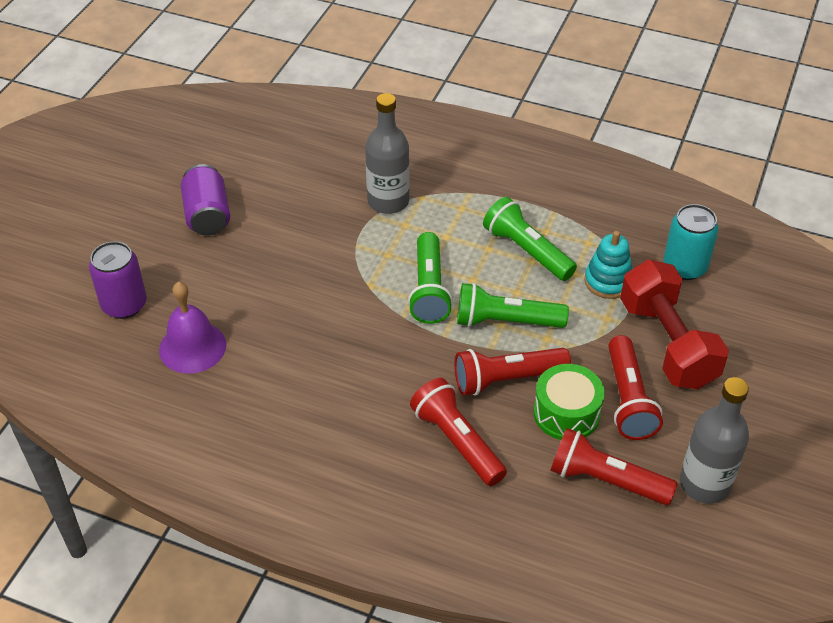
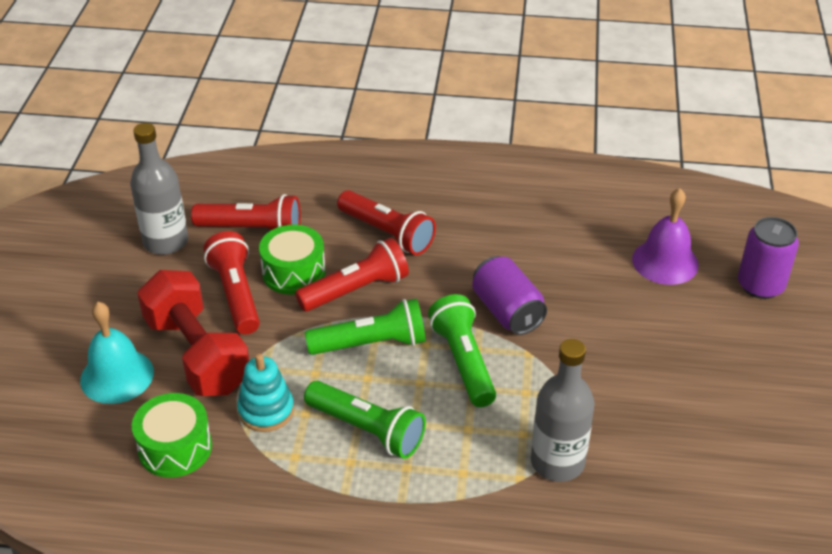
camera: 165 degrees right, 5 degrees down
purple can [180,164,230,236] -> purple can moved to [472,256,547,335]
turquoise can [663,204,719,280] -> green drum [132,393,212,478]
none -> turquoise bell [80,302,154,404]

